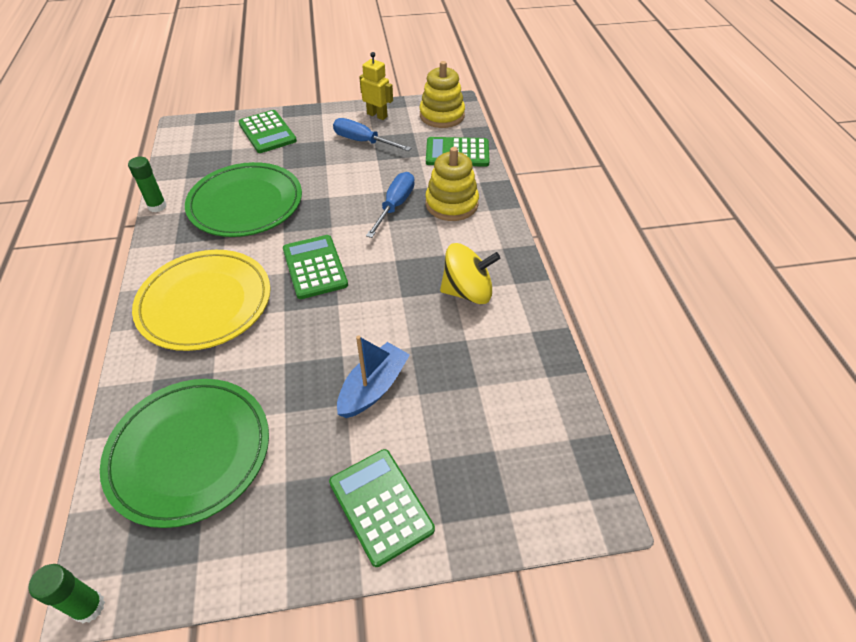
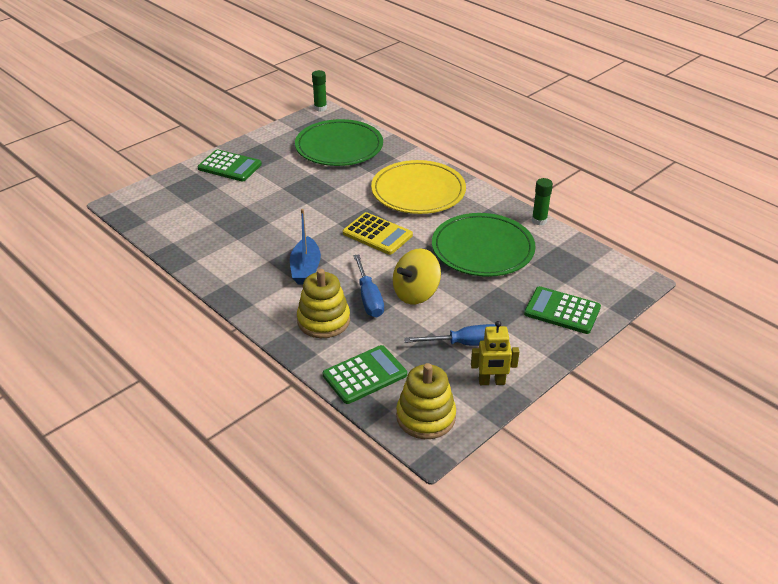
camera: 145 degrees right, 10 degrees down
green calculator [283,235,348,299] -> yellow calculator [343,212,413,255]
blue boat [337,335,410,418] -> blue boat moved to [290,209,321,285]
yellow spinning top [440,243,500,304] -> yellow spinning top moved to [393,248,441,304]

